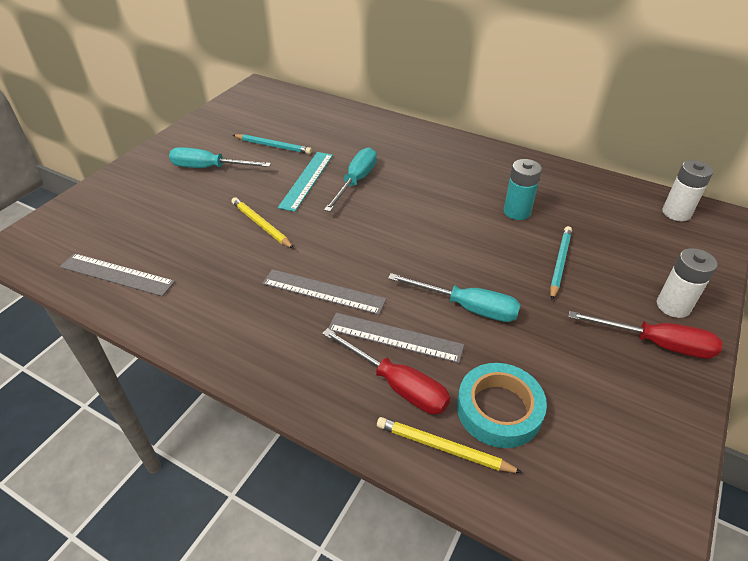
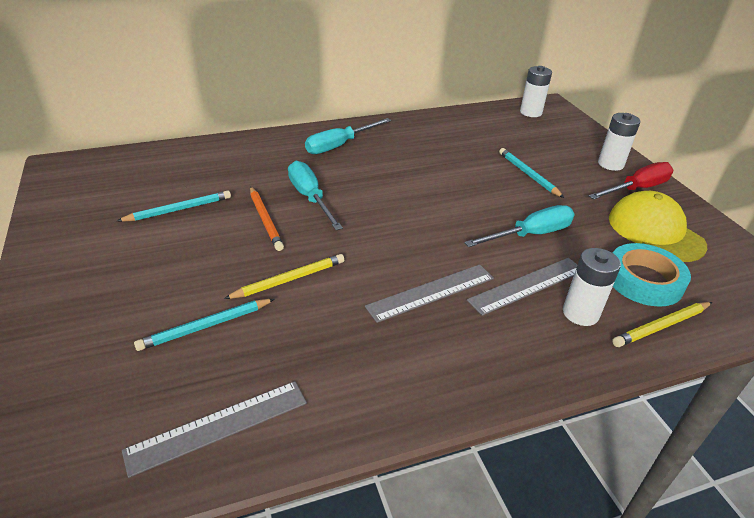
camera: 50 degrees left, 5 degrees down
turquoise screwdriver [169,147,271,168] -> turquoise screwdriver moved to [305,118,391,154]
yellow pencil [231,197,294,249] -> yellow pencil turned 150 degrees clockwise [224,254,344,299]
turquoise ruler [278,152,333,212] -> orange pencil [250,186,284,251]
red screwdriver [322,328,450,415] -> white battery [563,248,621,326]
turquoise battery [504,159,542,220] -> none
none -> turquoise pencil [134,299,274,351]
none -> yellow cap [609,191,707,262]

